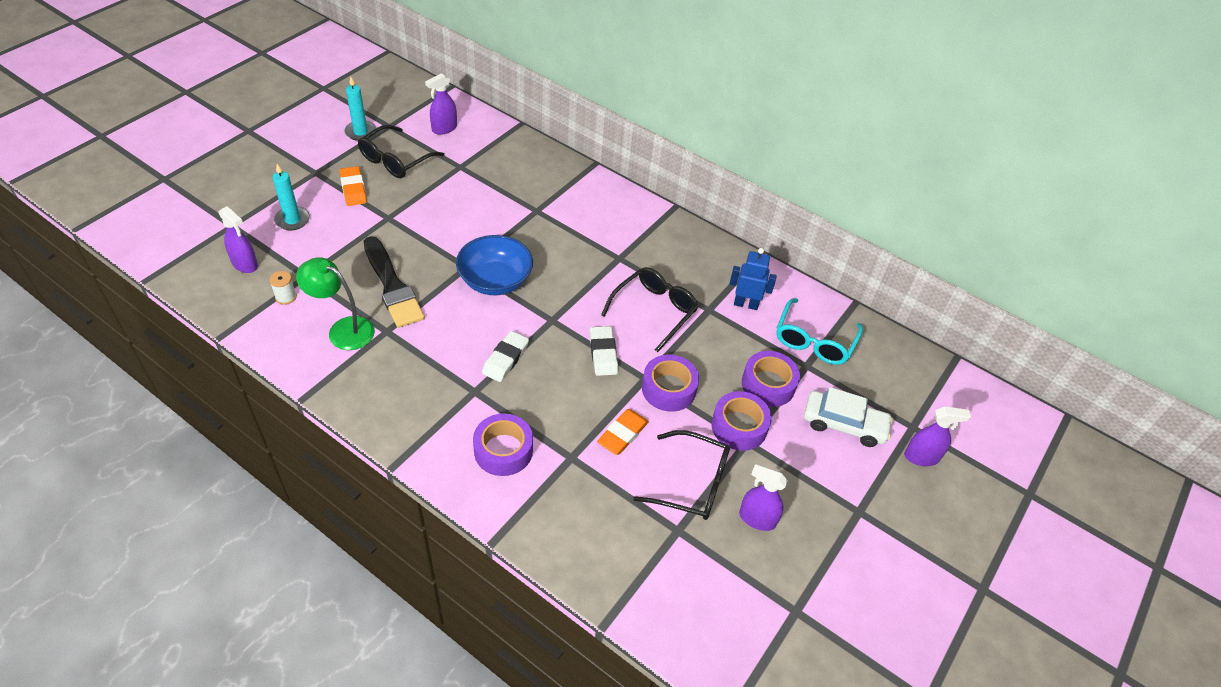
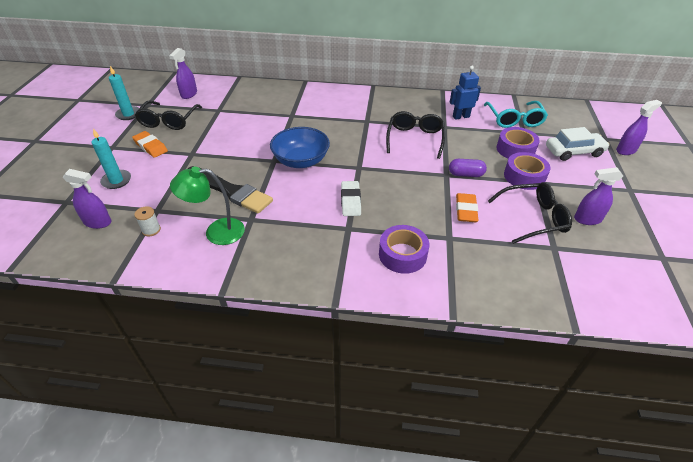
camera: 25 degrees left, 5 degrees down
white eraser [590,326,618,376] -> none
purple tape [642,355,699,412] -> purple capsule [449,159,487,177]

